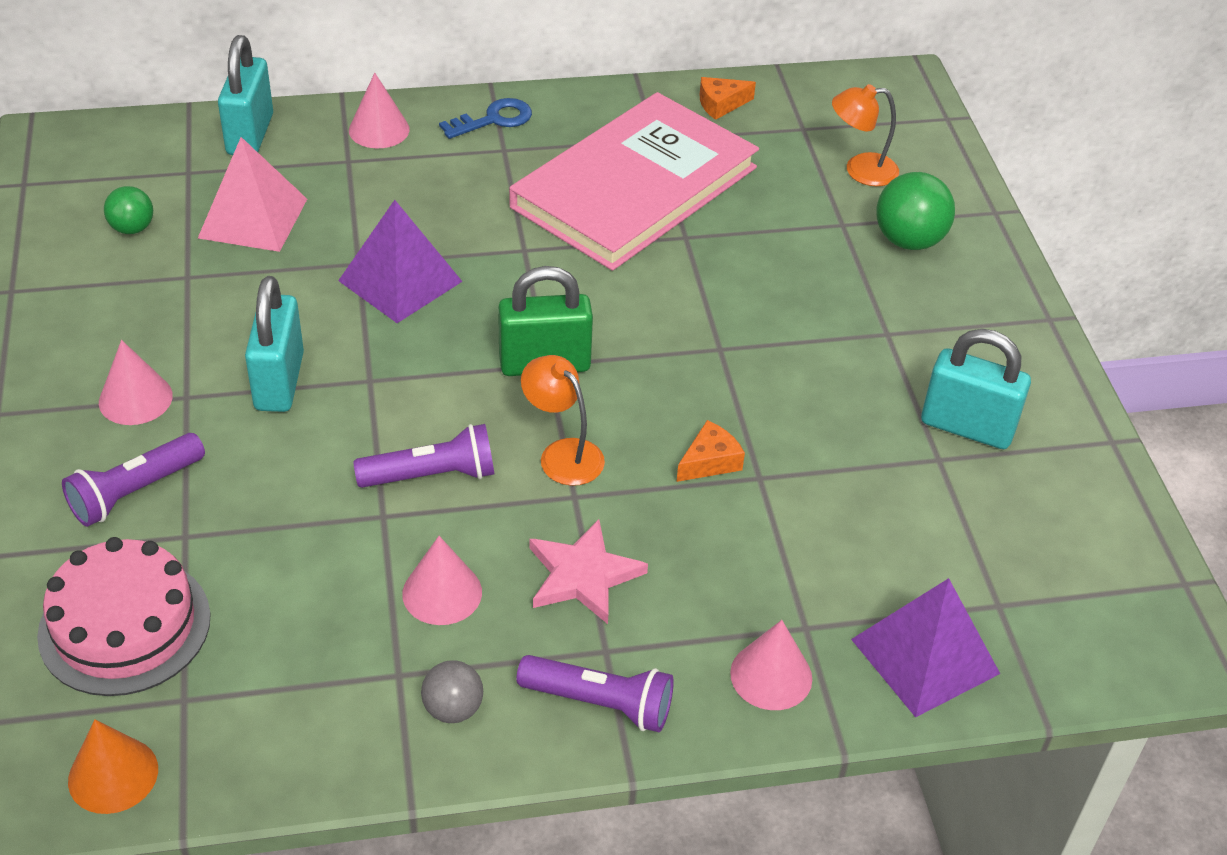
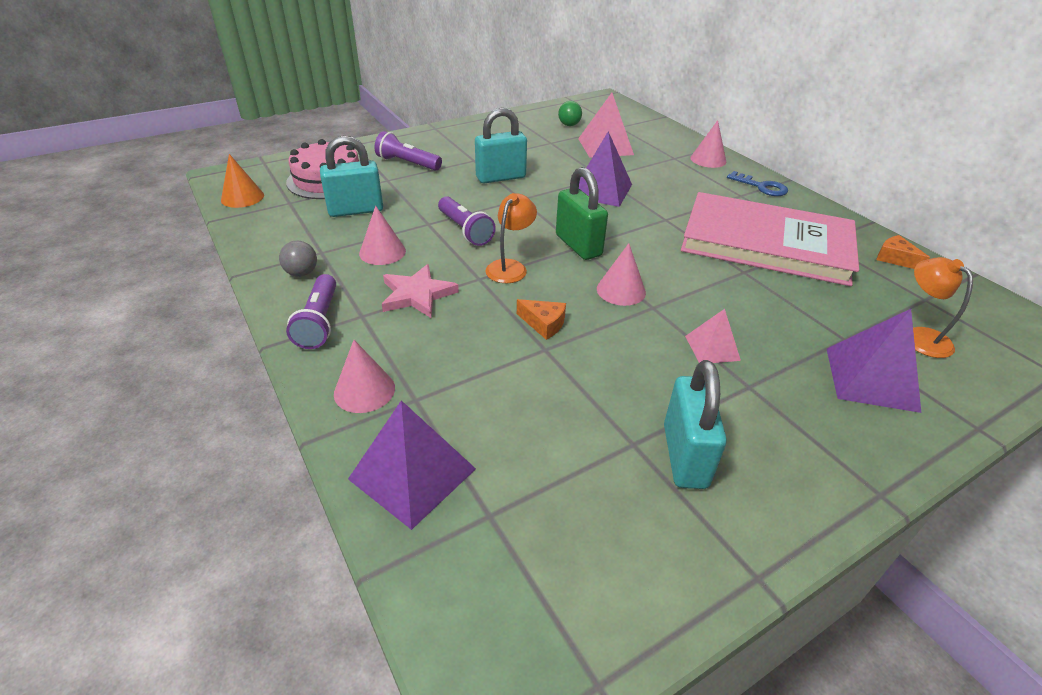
camera: 70 degrees right, 5 degrees down
pink cone [99,340,173,425] -> pink cone moved to [597,243,646,306]
turquoise padlock [218,35,273,155] -> turquoise padlock moved to [320,136,383,217]
green ball [876,172,955,250] -> purple pyramid [827,309,921,413]
none -> pink pyramid [685,309,741,363]

